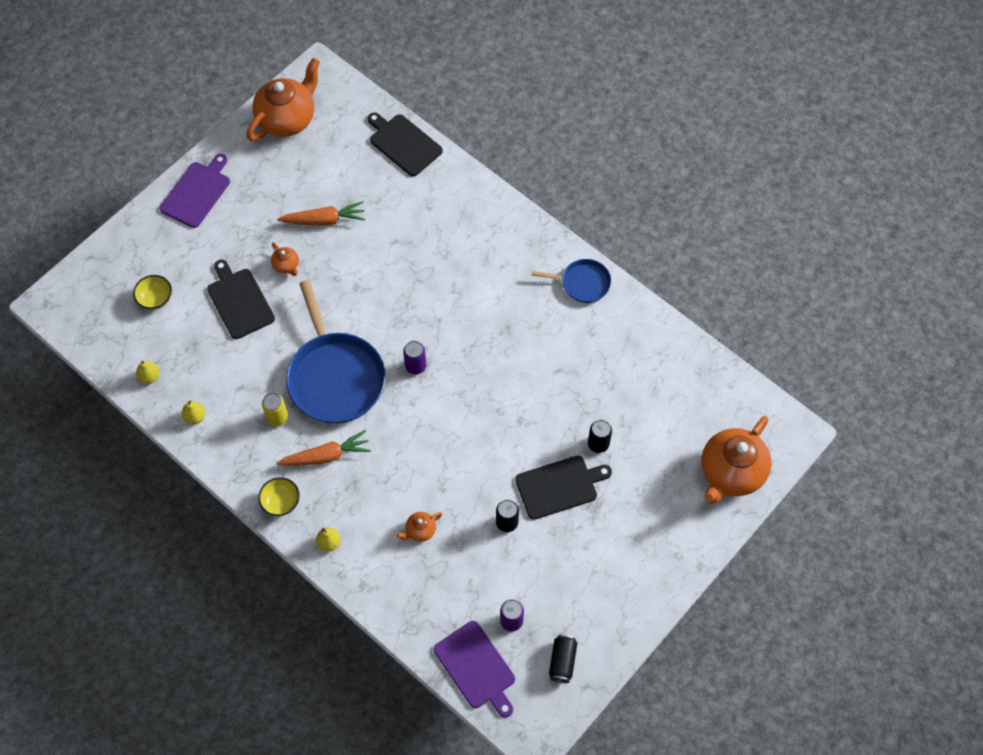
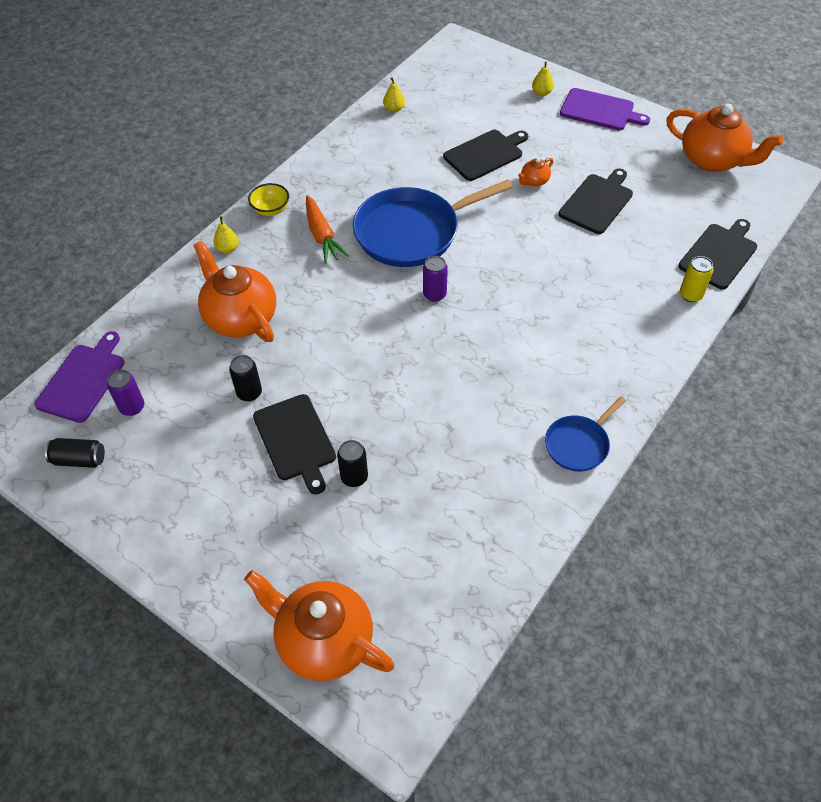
camera: 85 degrees right, 10 degrees down
yellow bowl [133,275,172,310] -> none
yellow pear [182,401,205,424] -> yellow pear moved to [532,62,554,96]
yellow can [262,393,288,426] -> yellow can moved to [680,256,714,302]
orange carrot [278,201,365,226] -> black cutting board [558,169,633,234]
orange teapot [397,512,442,542] -> orange teapot [193,241,276,342], size x2.31
purple cutting board [434,621,515,717] -> purple cutting board turned 150 degrees clockwise [34,331,125,423]
blue pan [532,259,611,303] -> blue pan turned 45 degrees clockwise [545,397,626,471]

